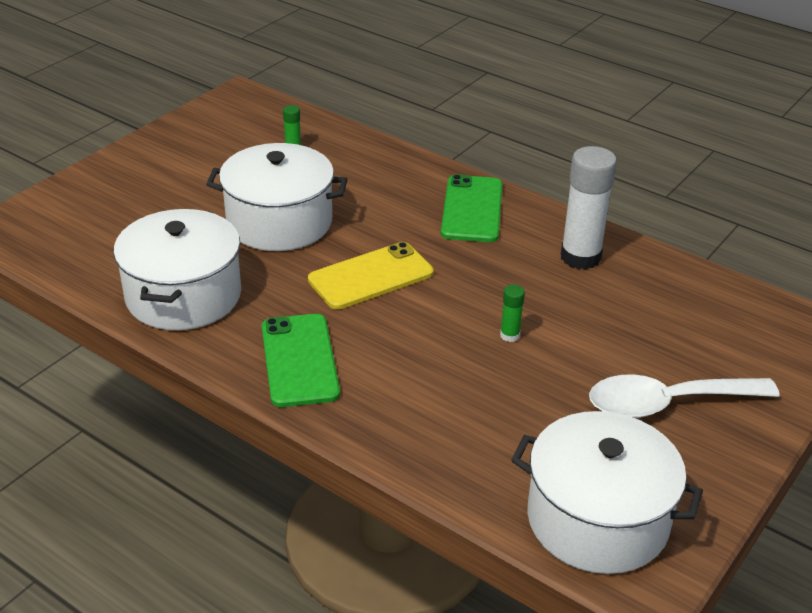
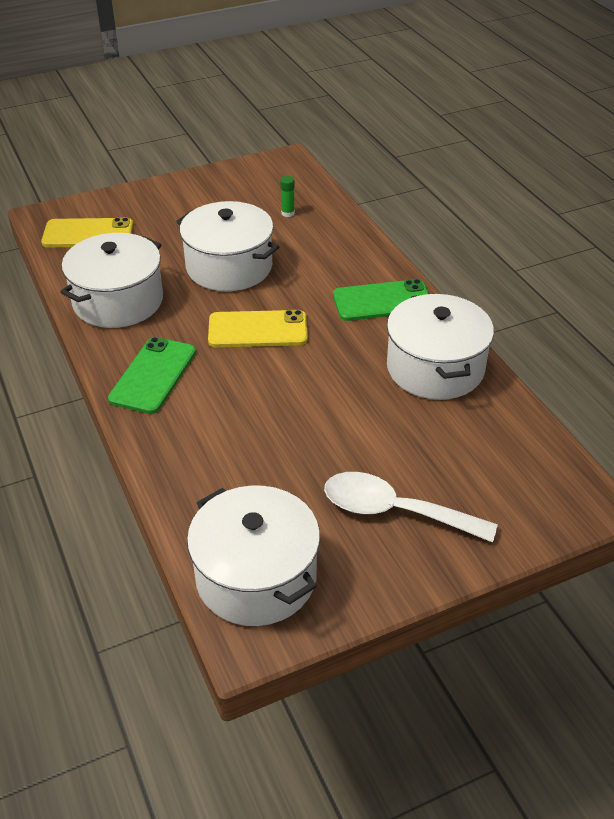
camera: 30 degrees right, 5 degrees up
green phone [441,174,502,242] -> green phone turned 45 degrees clockwise [333,279,429,321]
green glue stick [500,285,525,342] -> none
white glue stick [561,146,617,269] -> white pot [387,294,494,400]
none -> yellow phone [41,217,133,247]

